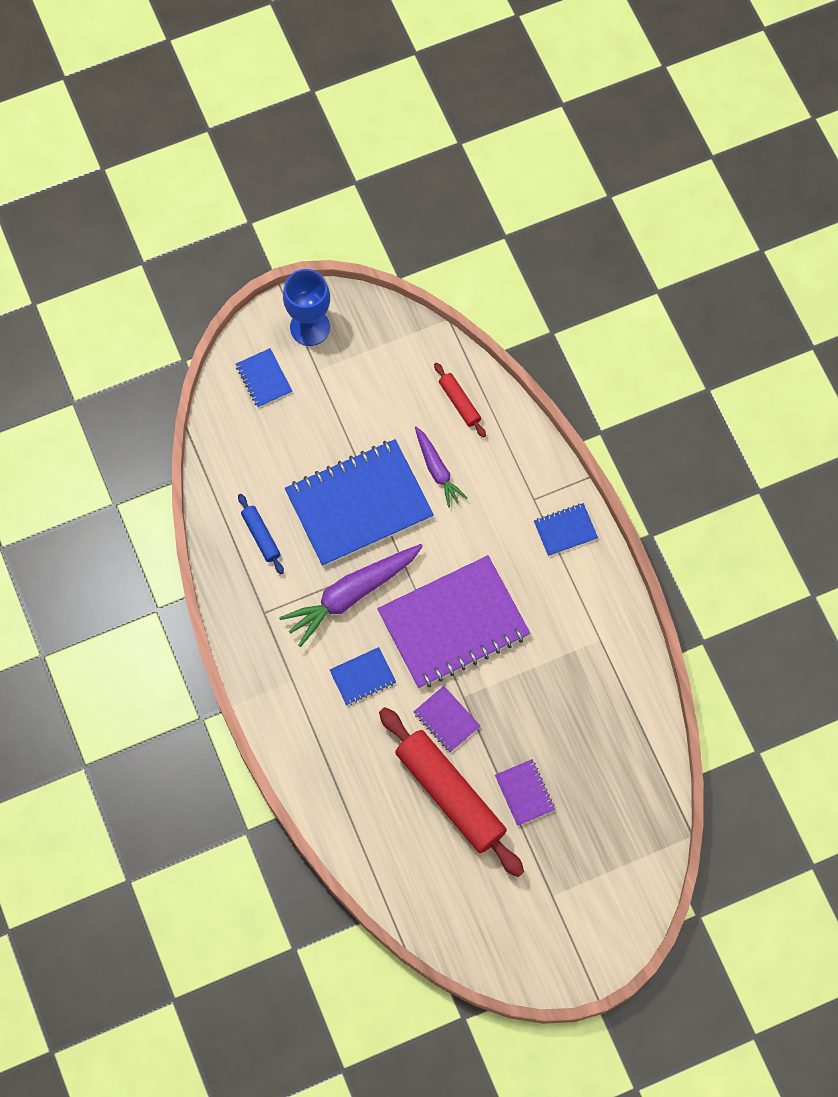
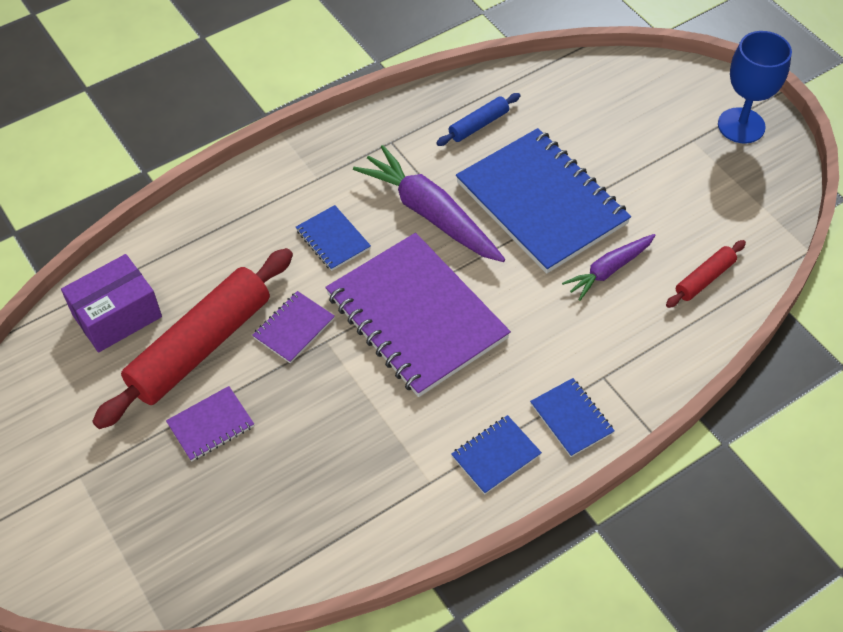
camera: 80 degrees right, 15 degrees down
blue notebook [236,348,292,408] -> blue notebook moved to [451,415,542,494]
none -> purple box [61,254,162,353]

